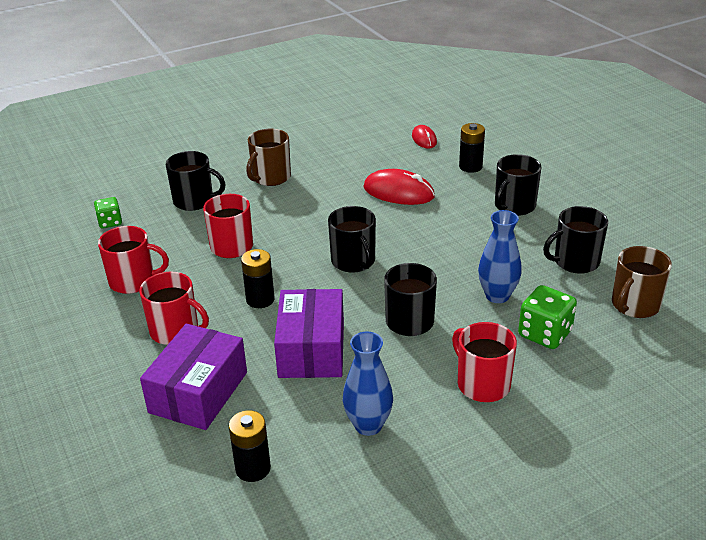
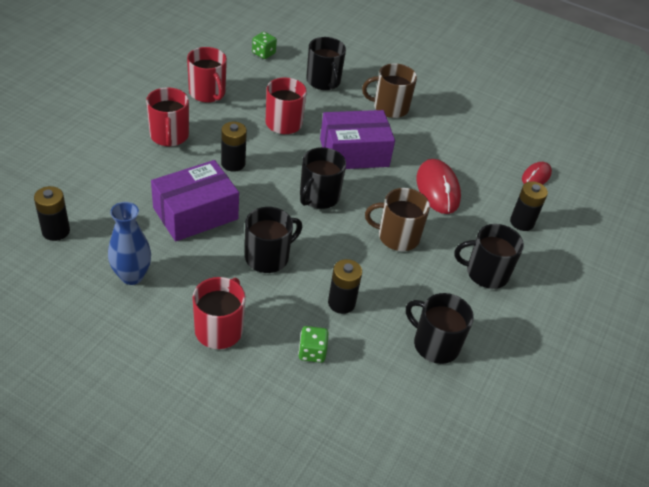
camera: 50 degrees right, 10 degrees up
purple box [140,324,247,430] -> purple box moved to [320,110,395,169]
blue vase [478,210,522,303] -> black battery [328,259,362,314]
green dice [518,285,577,349] -> green dice [298,326,329,363], size x0.63
brown mug [612,246,672,318] -> brown mug moved to [365,188,430,251]

